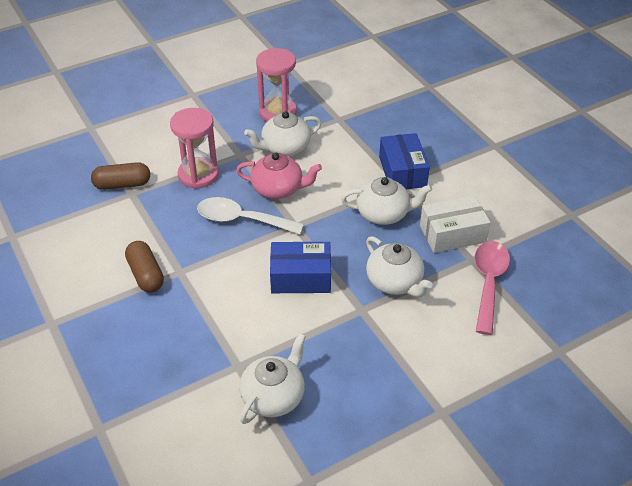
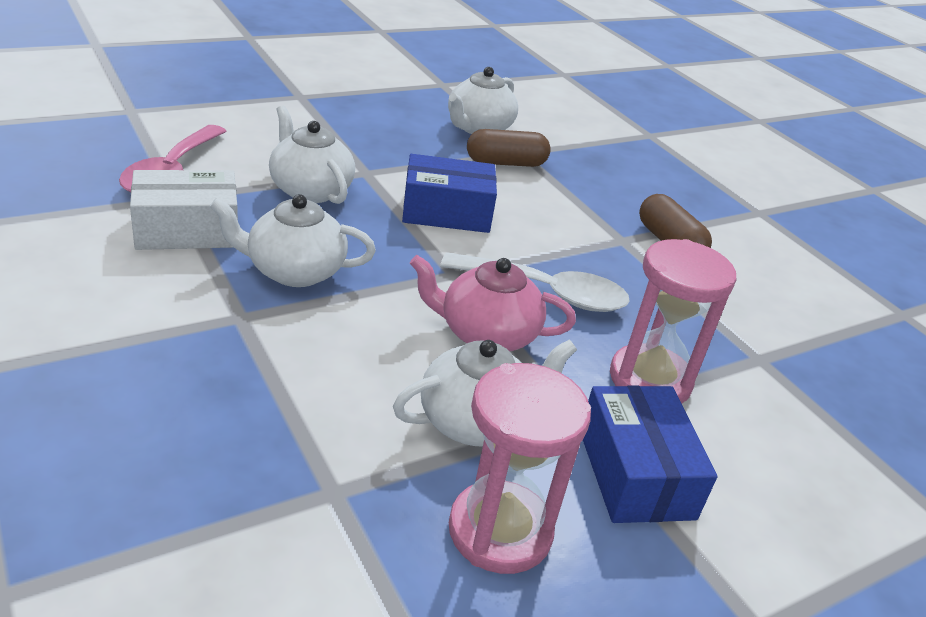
camera: 175 degrees right, 10 degrees down
brown capsule [91,162,150,190] -> brown capsule moved to [467,129,551,167]
blue box [379,133,430,189] -> blue box moved to [583,386,718,523]

